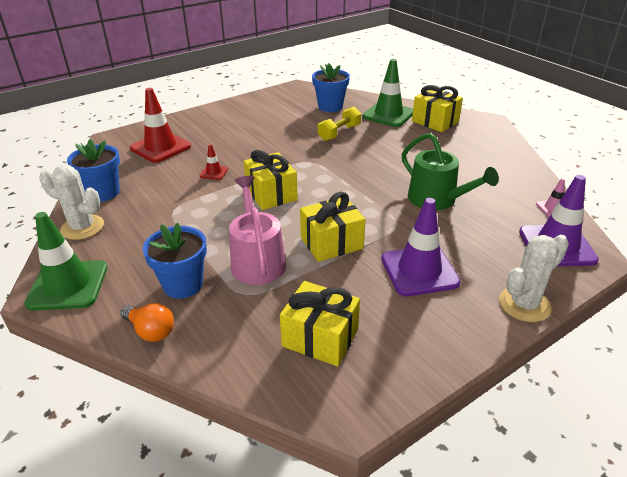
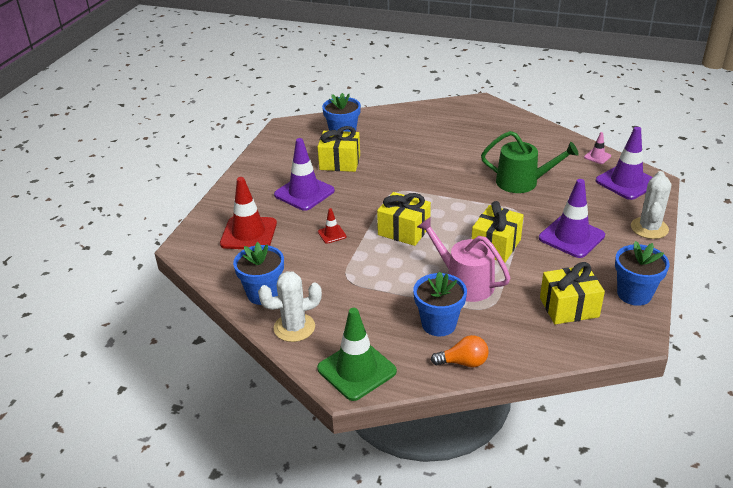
camera: 35 degrees left, 0 degrees up
yellow dumbbell [318,107,361,141] -> none
green traffic cone [362,59,413,127] -> none
yellow gift [412,85,463,132] -> yellow gift moved to [317,126,360,172]
none -> purple traffic cone [274,138,335,211]
none -> blue flower pot [615,241,669,306]

